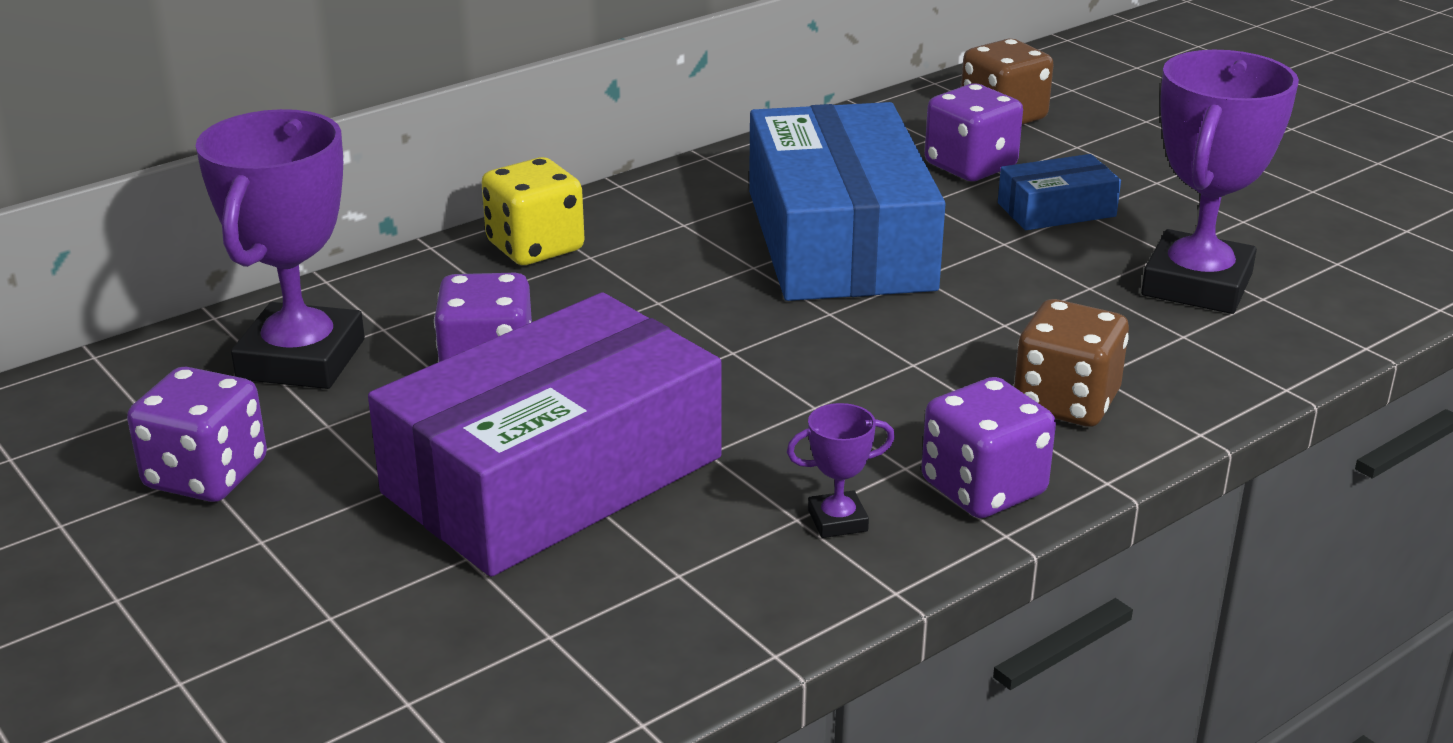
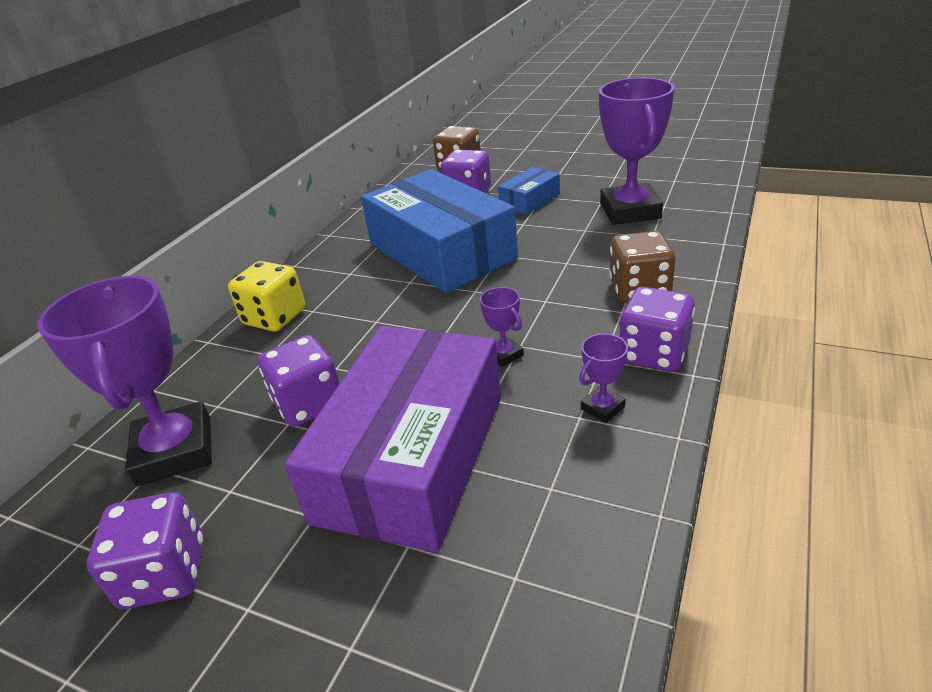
camera: 25 degrees left, 5 degrees up
none -> purple trophy [480,287,524,367]

